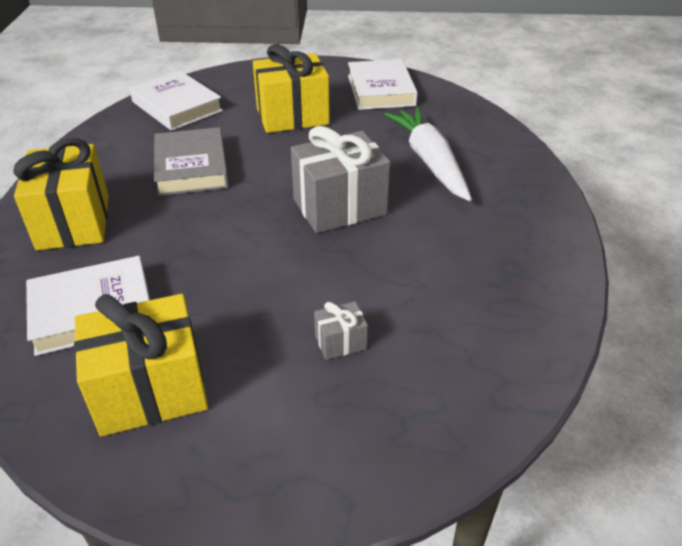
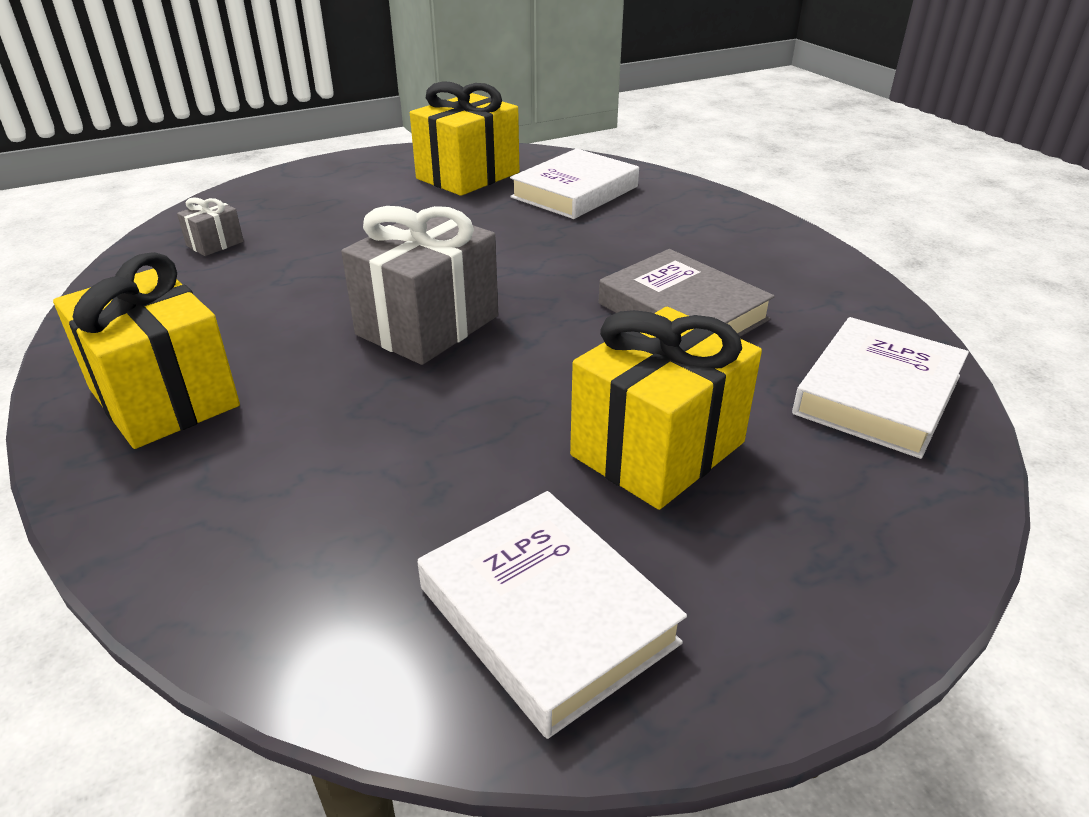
camera: 150 degrees right, 5 degrees down
yellow gift [13,138,109,250] -> yellow gift moved to [53,252,240,449]
white book [130,71,223,131] -> white book turned 75 degrees counterclockwise [792,317,969,459]
grey gift [314,301,368,360] -> grey gift moved to [177,197,244,256]
white carrot [384,108,472,201] -> none

